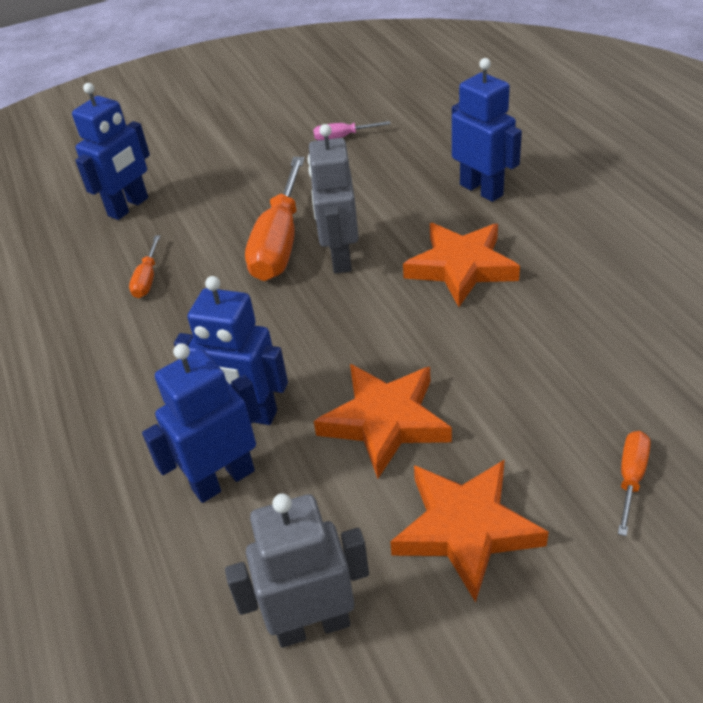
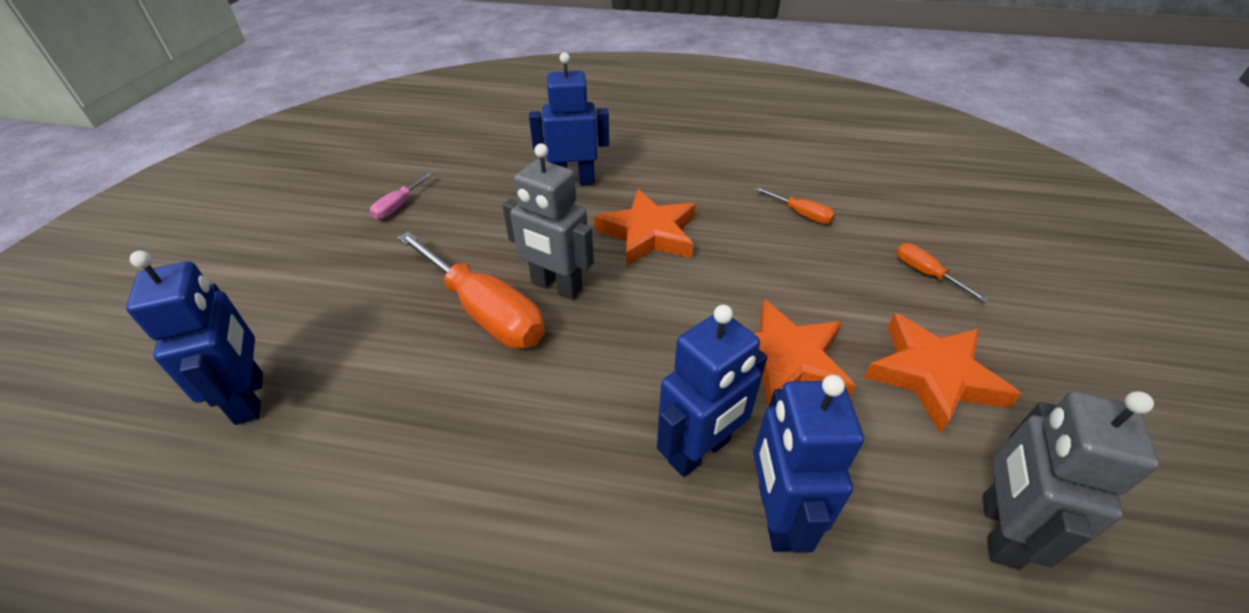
camera: 60 degrees left, 0 degrees up
orange screwdriver [129,235,160,298] -> orange screwdriver moved to [754,187,835,224]

